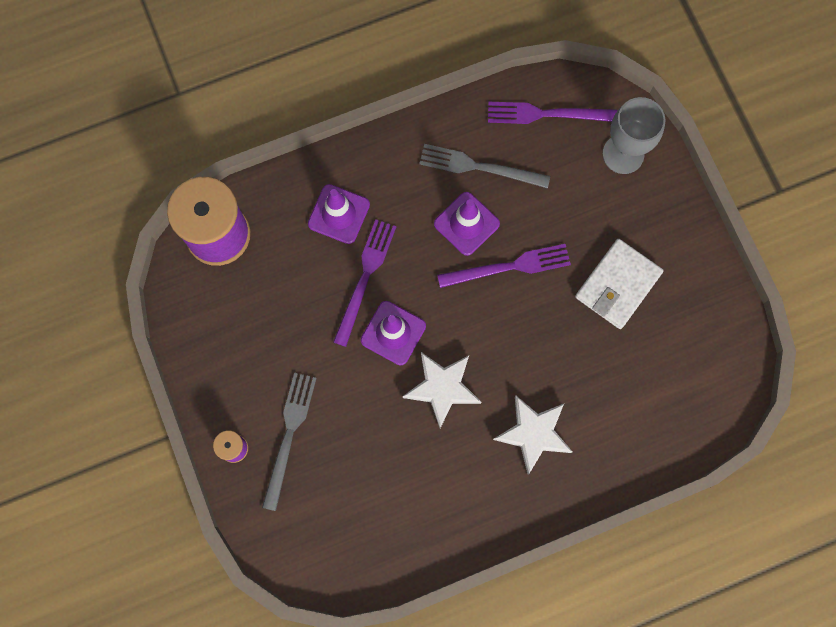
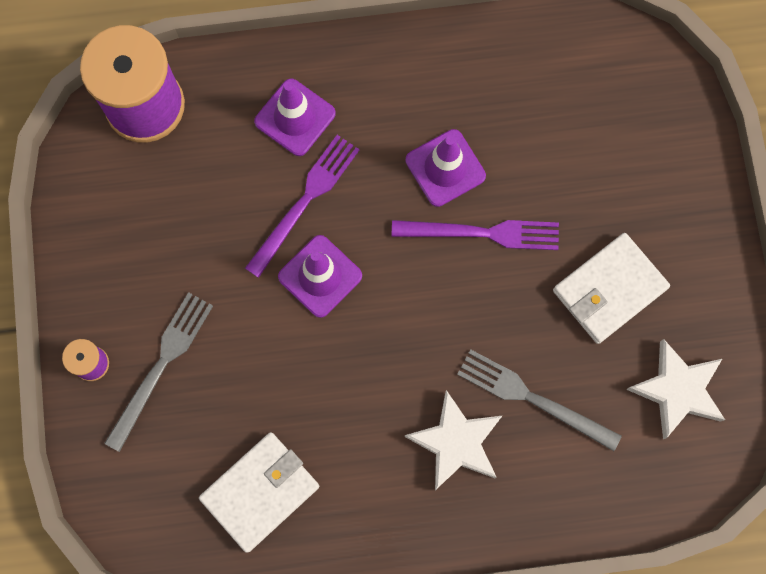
camera: 15 degrees right, 0 degrees up
white star [403,352,481,428] -> white star moved to [626,339,725,439]
grey fork [419,144,550,189] -> grey fork moved to [457,349,622,451]
purple fork [488,102,617,124] -> none
grey goblet [603,97,665,174] -> none
none -> white wallet [199,432,319,553]

